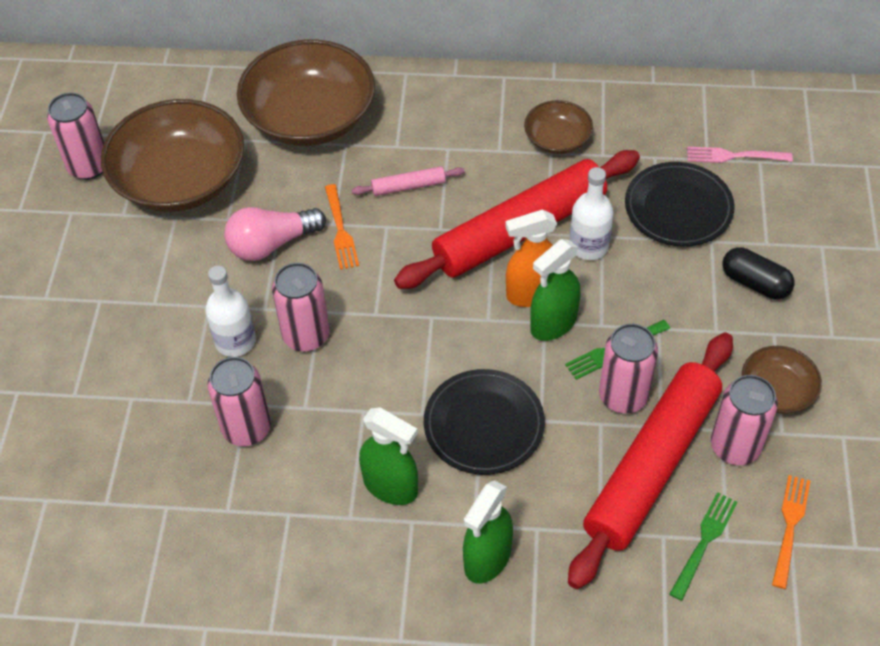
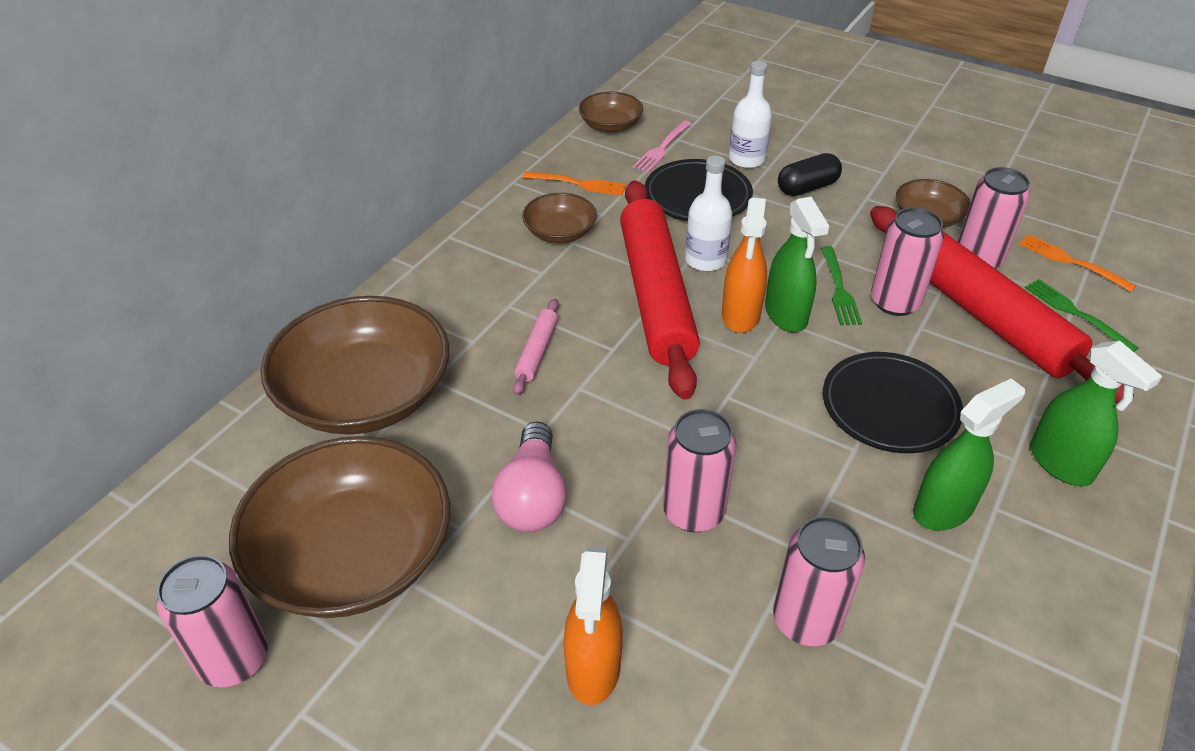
camera: 65 degrees left, 10 degrees down
white bottle [205,266,256,357] -> white bottle moved to [729,61,772,169]
orange fork [325,184,359,270] -> orange fork moved to [523,171,626,196]
none -> orange spray bottle [564,547,622,705]
none -> brown bowl [579,92,643,132]

